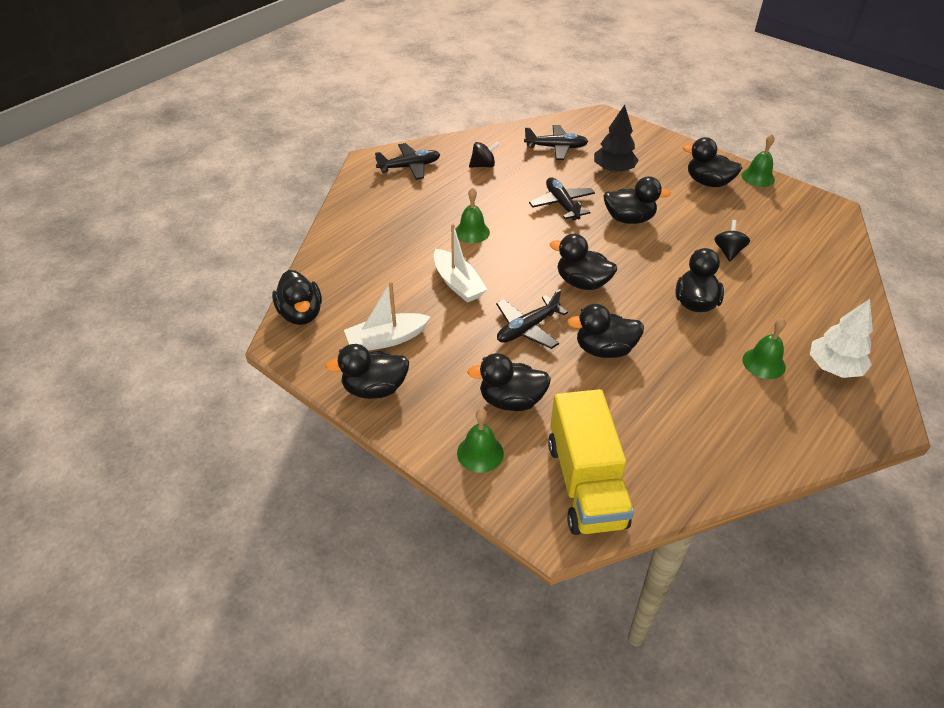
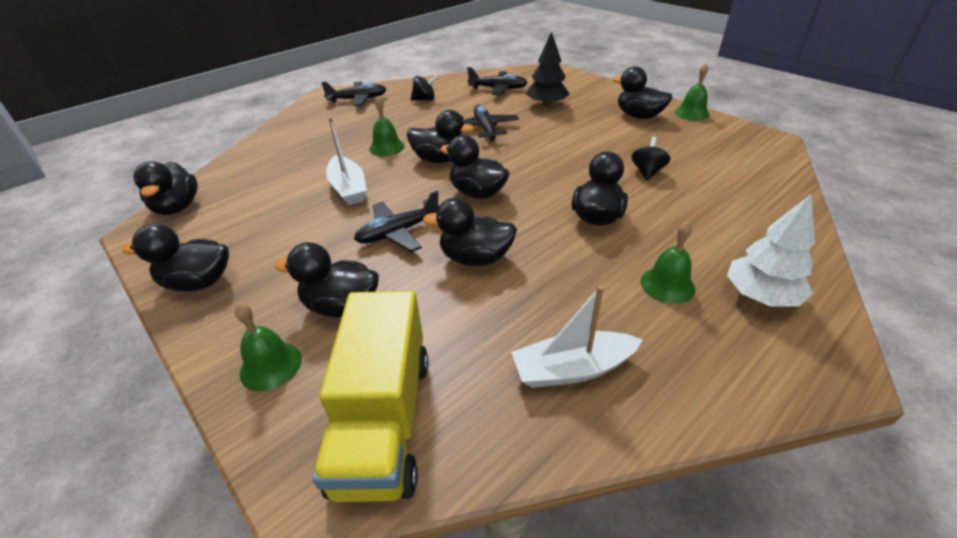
camera: 10 degrees right, 5 degrees down
white boat [344,281,431,351] -> white boat moved to [511,285,643,388]
black duck [604,176,671,224] -> black duck moved to [407,110,474,163]

